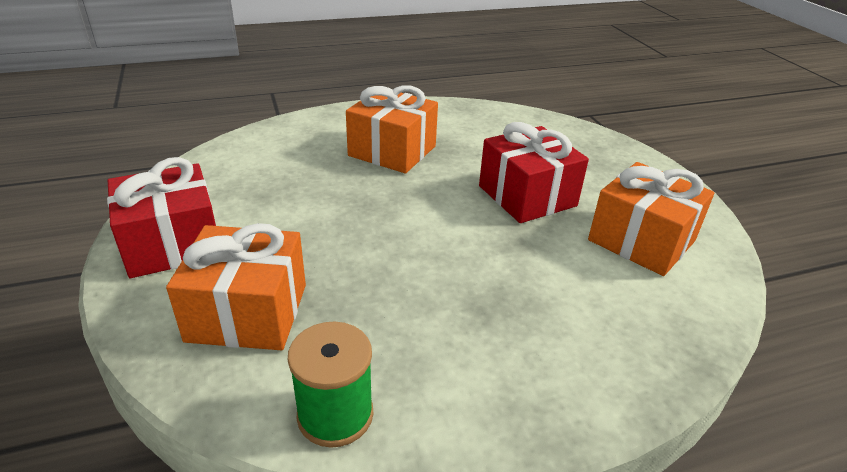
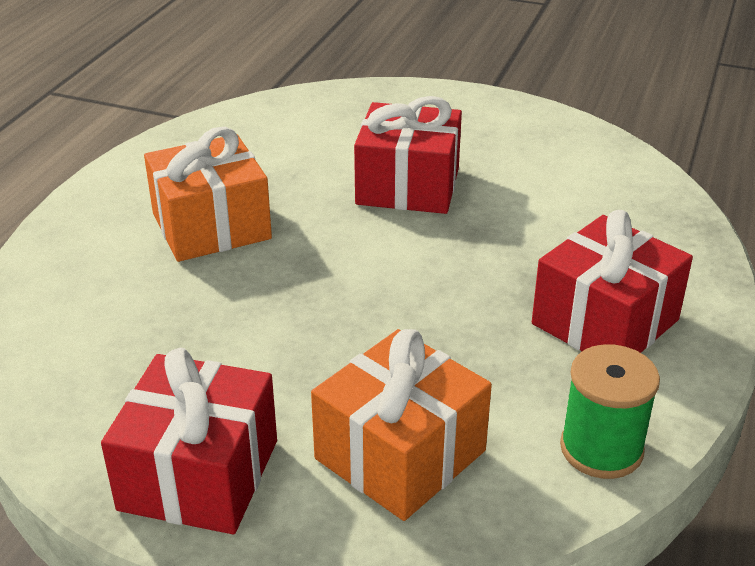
camera: 50 degrees left, 0 degrees up
orange gift [588,162,715,276] -> none
none -> red gift [532,210,693,353]

